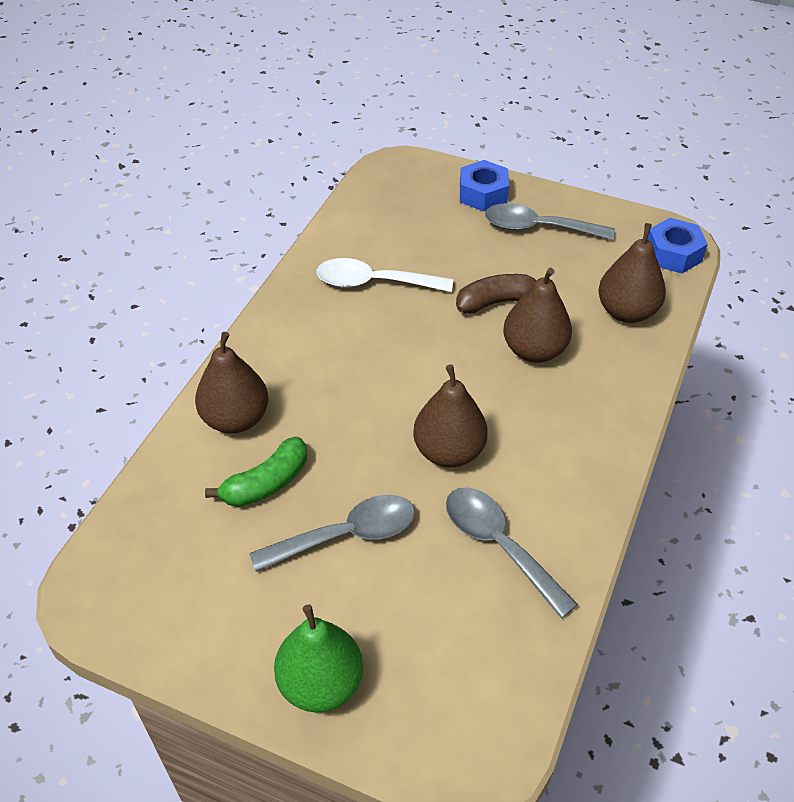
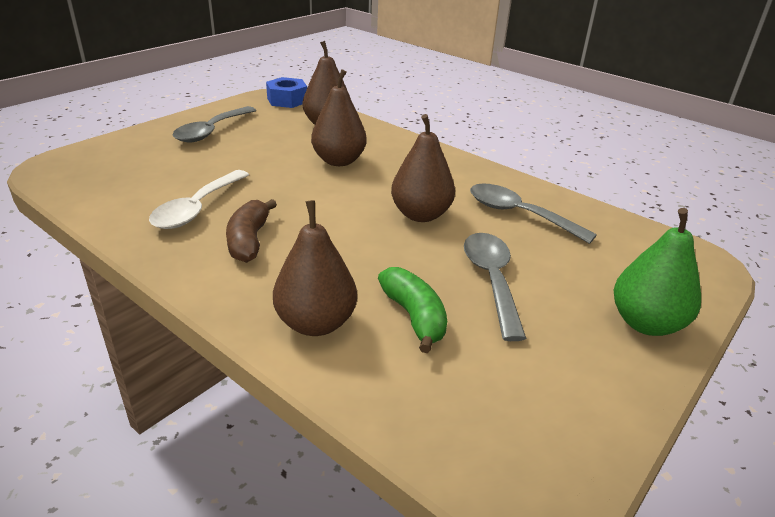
camera: 75 degrees left, 15 degrees down
grey spoon [446,488,578,618] -> grey spoon turned 60 degrees clockwise [470,184,597,244]
brown banana [456,274,536,314] -> brown banana moved to [226,199,277,263]
blue nut [460,160,509,211] -> none

